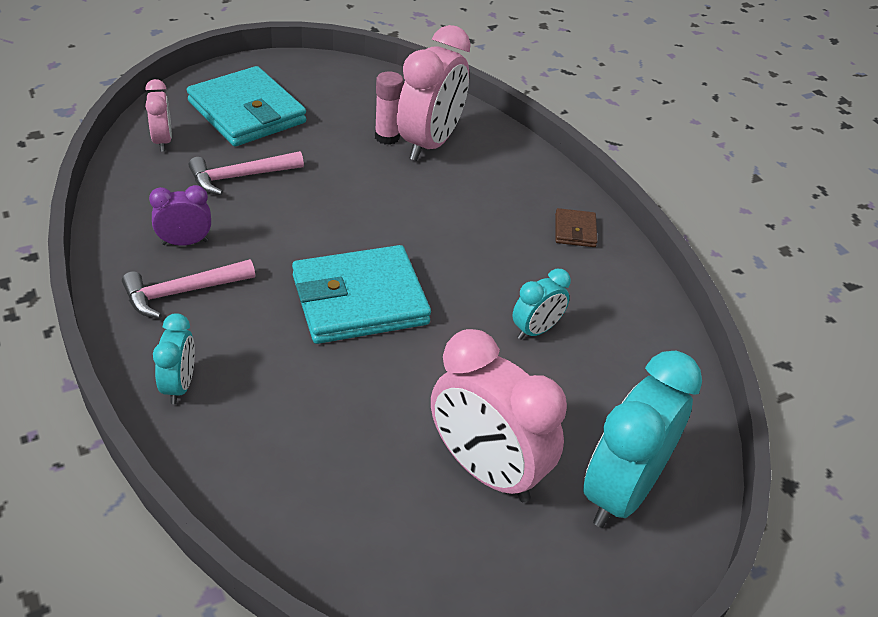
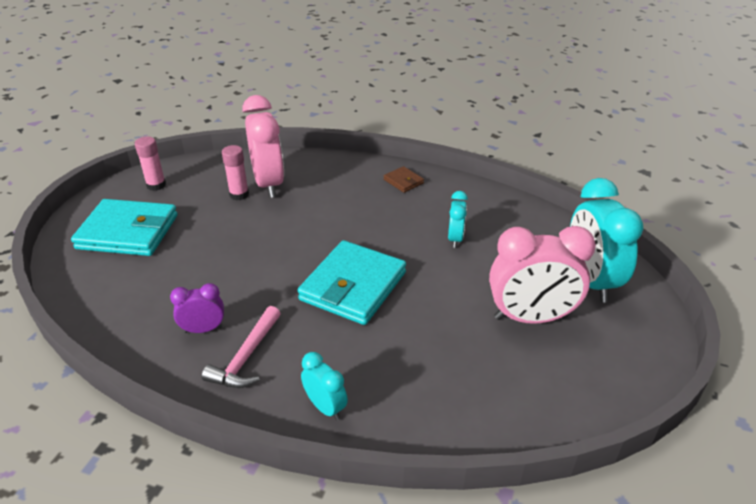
camera: 40 degrees left, 5 degrees down
pink clock [145,79,172,151] -> none
purple clock [149,185,211,246] -> purple clock turned 45 degrees clockwise [170,283,224,333]
pink hammer [189,151,304,195] -> none
none -> pink glue stick [135,137,166,191]

